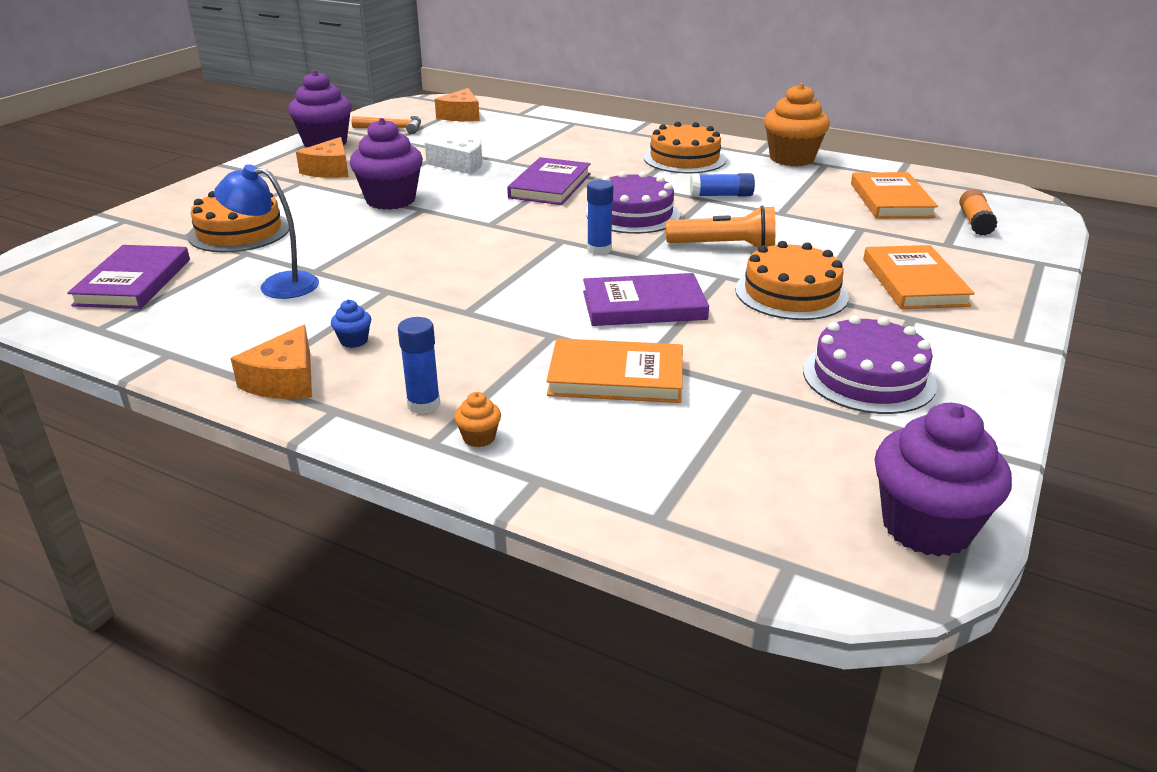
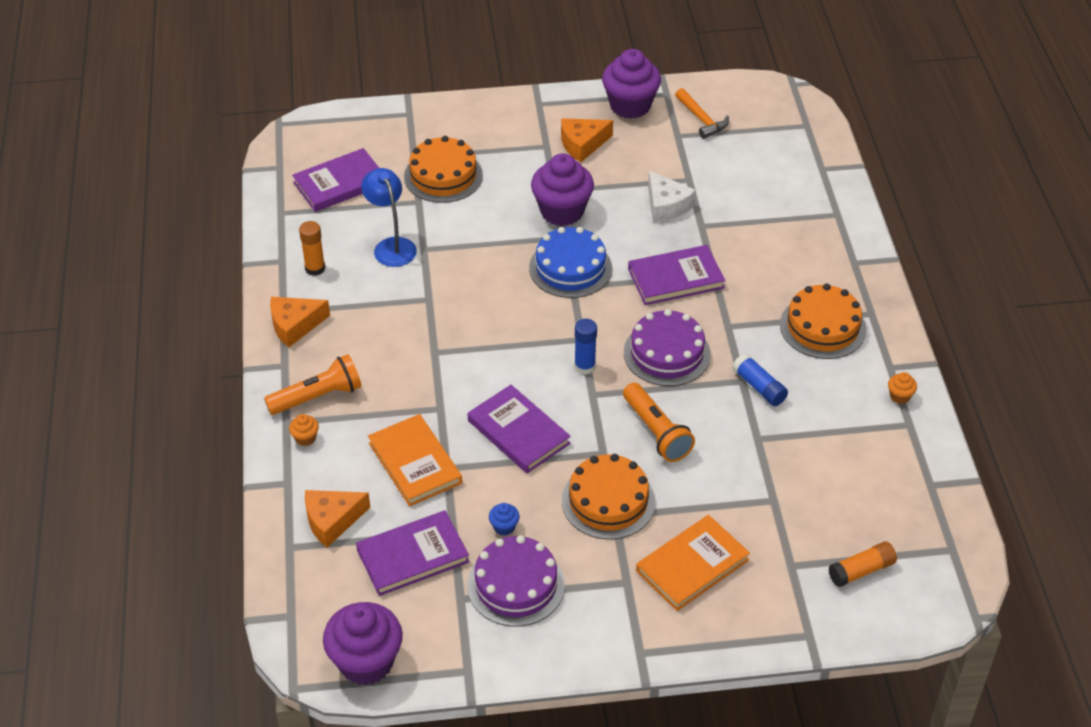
camera: 55 degrees right, 15 degrees up
blue cupcake [331,300,371,348] -> blue cupcake moved to [489,503,520,536]
blue glue stick [398,317,441,414] -> orange flashlight [264,354,362,415]
orange cheese [435,88,480,121] -> orange cheese moved to [305,490,370,547]
orange cupcake [764,83,830,166] -> orange cupcake [888,372,917,404], size x0.42
orange book [851,172,938,218] -> none
none -> orange glue stick [299,221,325,276]
none -> purple book [356,510,469,596]
none -> blue cake [529,227,612,298]

